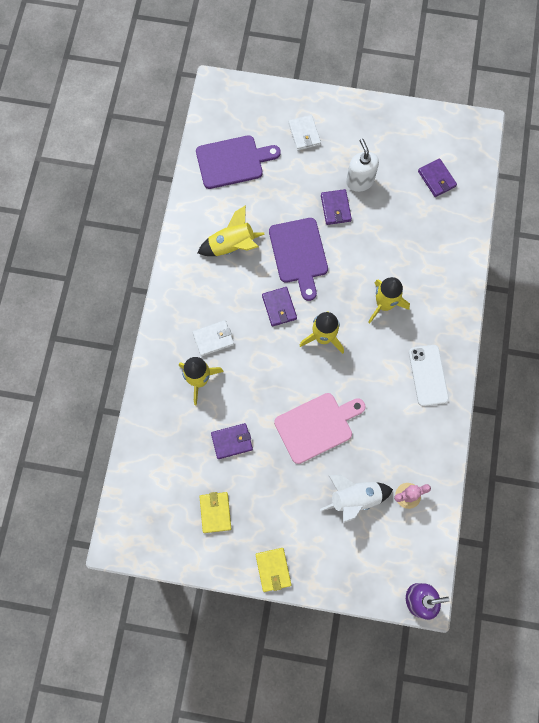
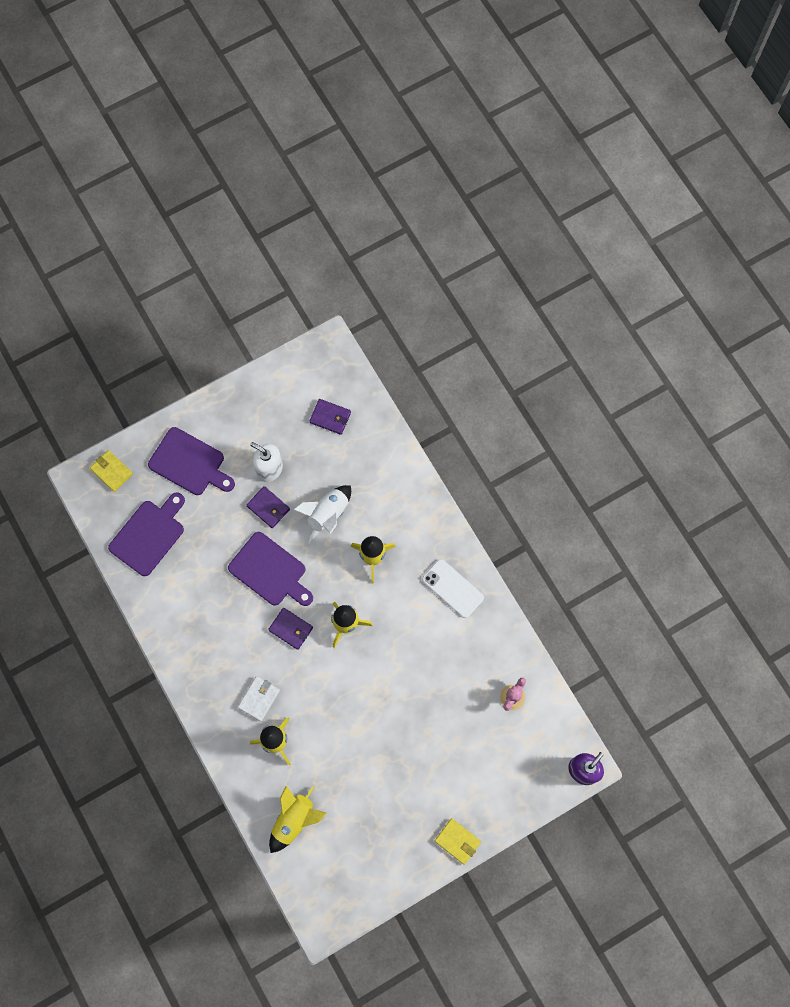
camera: 40 degrees left, 0 degrees up
yellow rocket [198,205,265,256] -> yellow rocket moved to [269,786,326,853]
yellow wallet [199,492,231,533] -> yellow wallet moved to [90,450,133,492]
purple wallet [211,423,253,459] -> none
pink cutting board [274,393,366,464] -> none
white wallet [288,115,321,151] -> purple cutting board [148,427,235,495]
white rocket [320,475,393,523] -> white rocket moved to [293,485,351,544]

